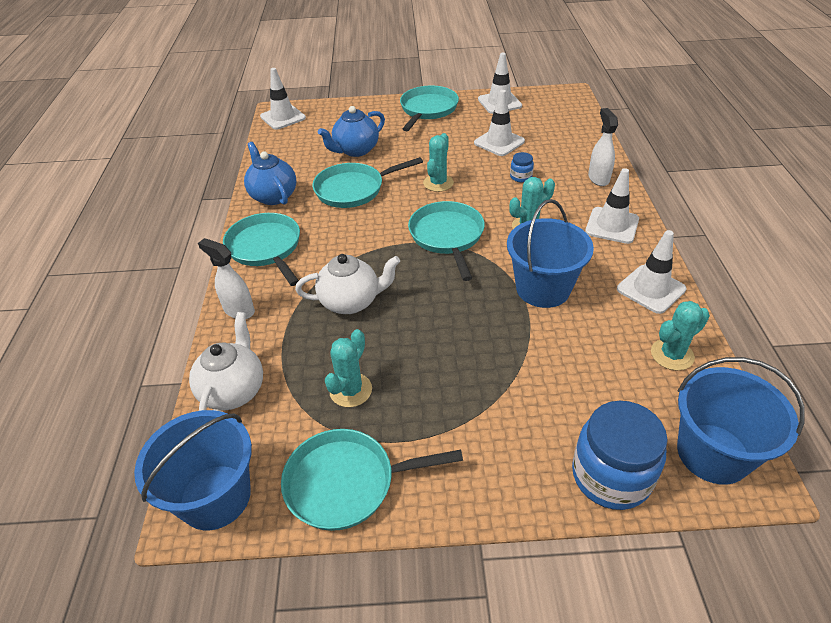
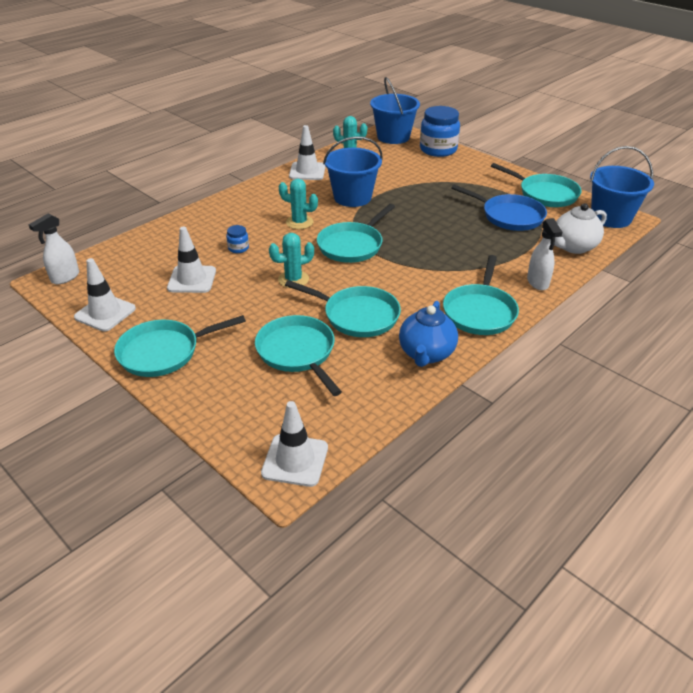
camera: 135 degrees left, 5 degrees down
white teapot [295,254,400,314] -> none
blue teapot [318,106,385,157] -> turquoise pan [255,315,342,396]
turquoise cactus [325,329,372,407] -> blue pan [451,185,547,231]
white traffic cone [585,168,639,244] -> none
white spray bottle [588,108,618,186] -> white spray bottle moved to [29,214,79,284]

